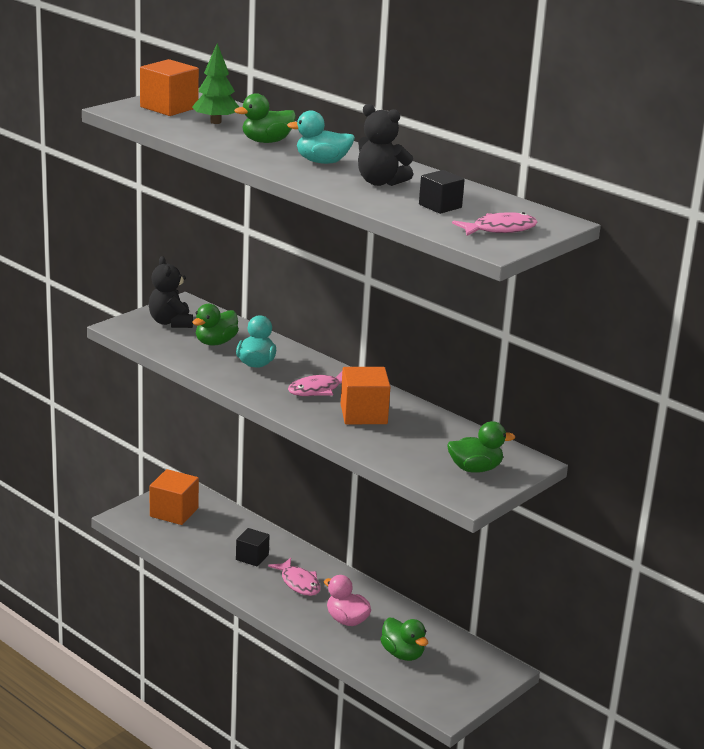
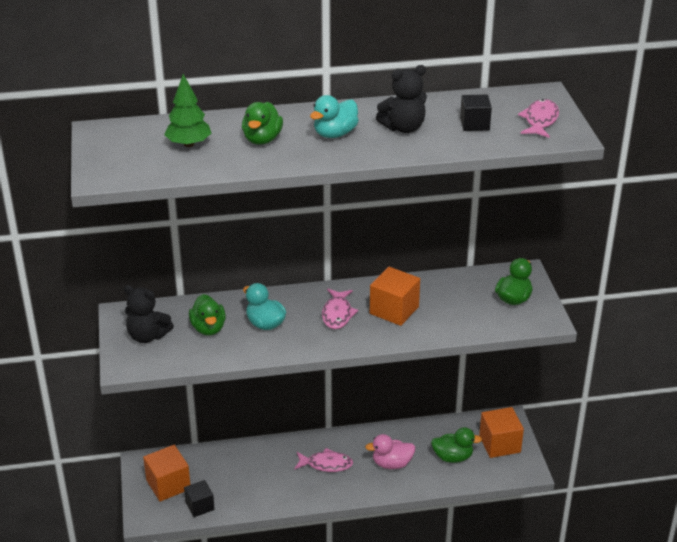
camera: 50 degrees left, 10 degrees up
orange cube [140,59,199,116] -> orange cube moved to [479,407,524,458]
black cube [236,528,270,566] -> black cube moved to [184,480,215,517]

